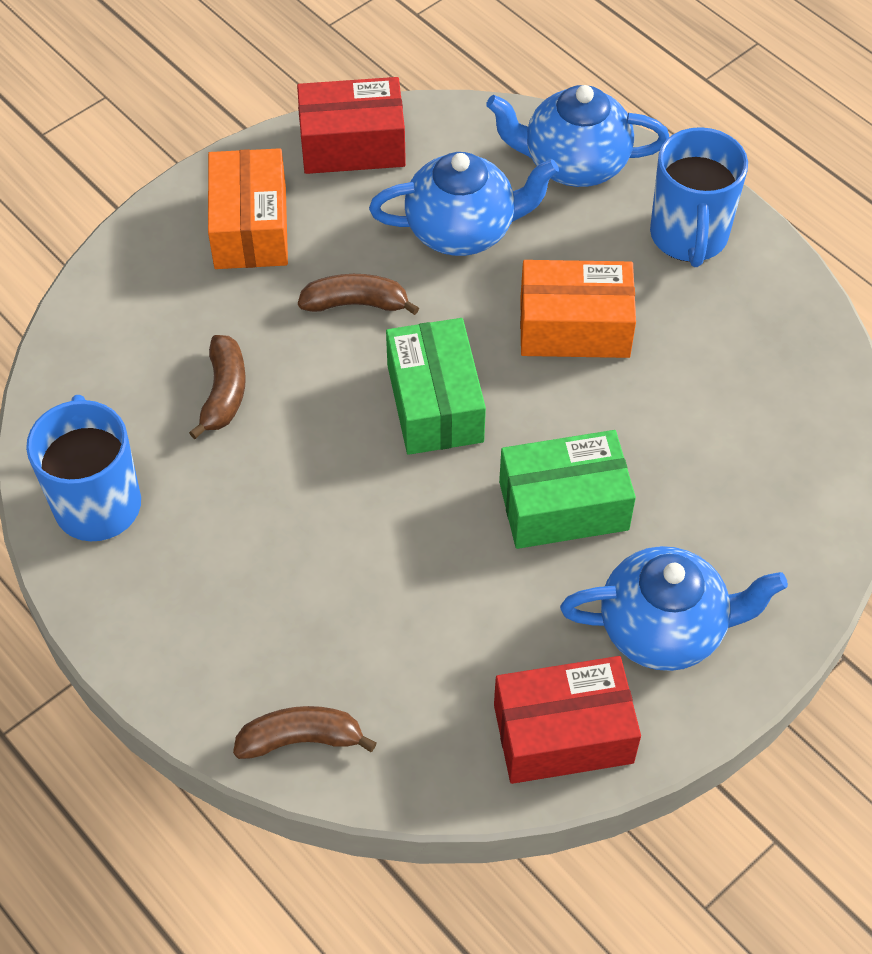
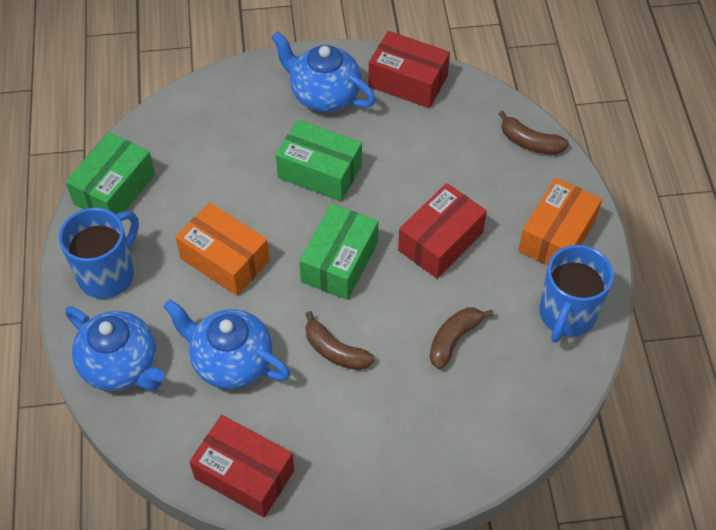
camera: 145 degrees left, 0 degrees up
orange box [208,148,288,269] -> orange box moved to [518,178,602,266]
none -> green box [66,132,155,215]
none -> red box [398,183,487,279]

